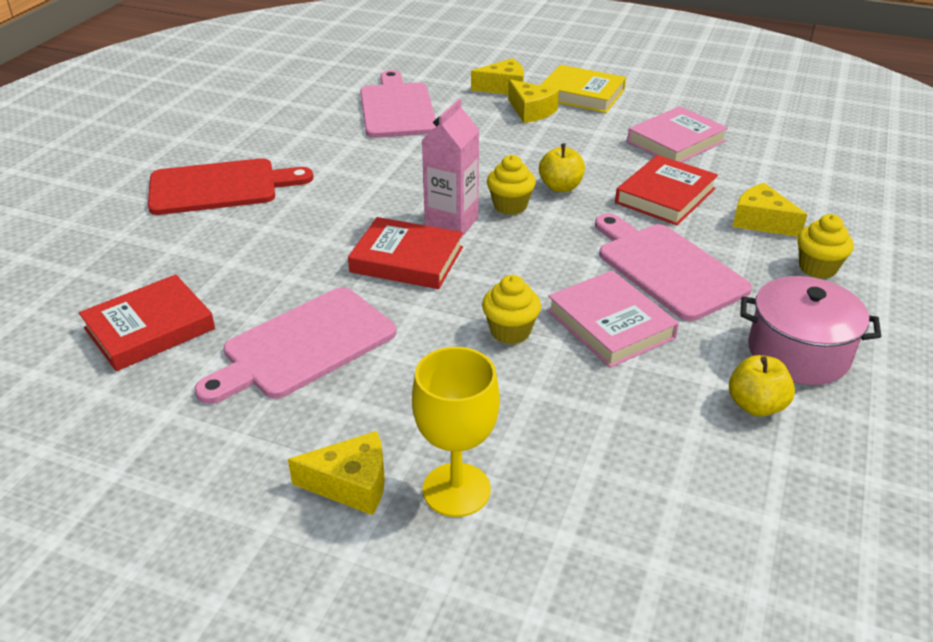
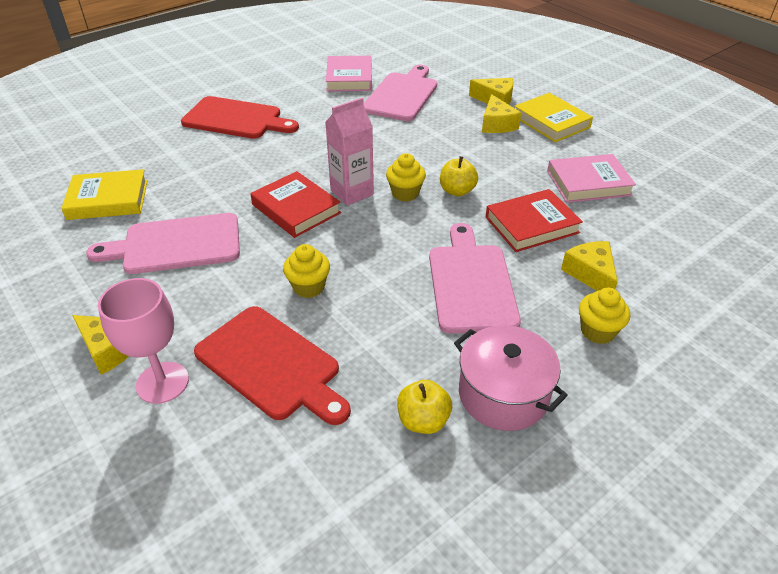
camera: 30 degrees right, 5 degrees up
red book [79,274,215,371] -> yellow book [61,169,148,220]
yellow goblet [412,347,500,517] -> pink goblet [98,278,189,404]
pink book [547,270,679,368] -> pink book moved to [326,56,372,92]
none -> red cutting board [194,306,351,425]

